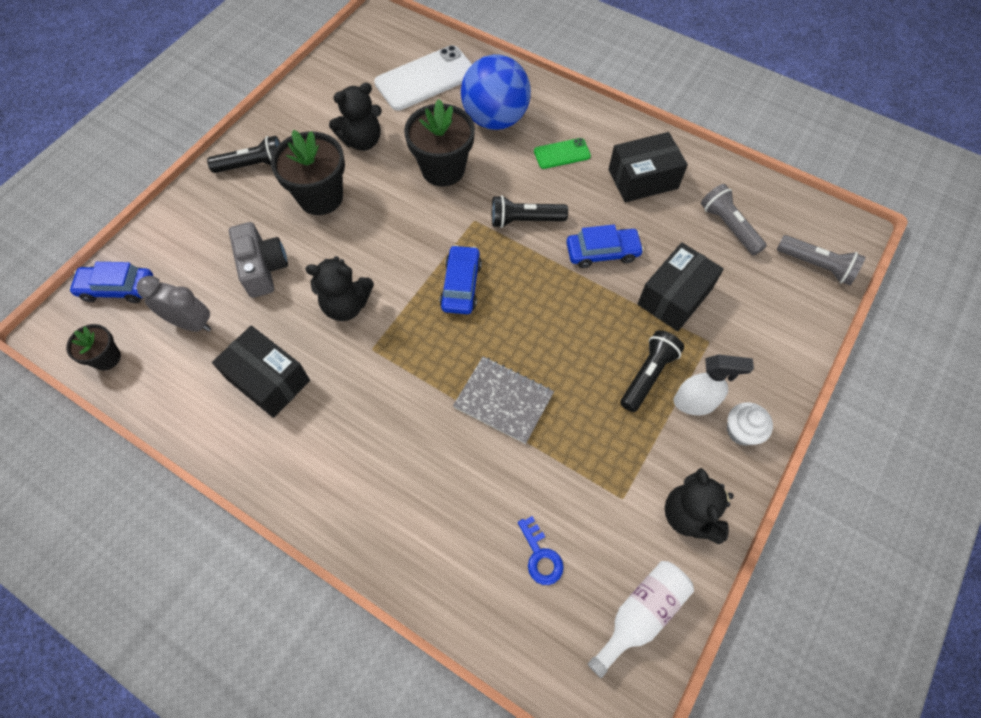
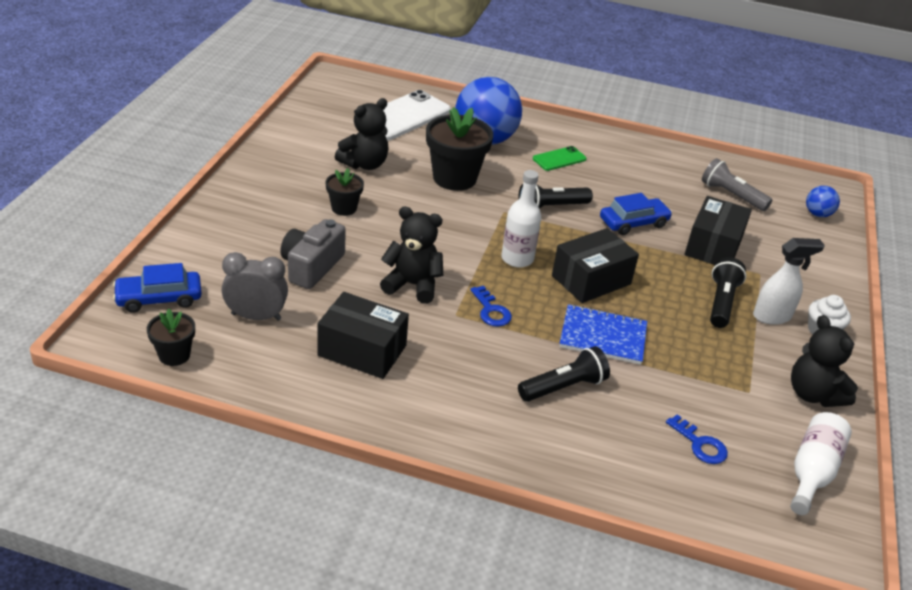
camera: 20 degrees left, 25 degrees down
black flashlight [207,136,280,173] -> black flashlight moved to [518,346,610,402]
grey camera [229,222,288,298] -> grey camera turned 120 degrees counterclockwise [280,219,346,289]
black flower pot [271,130,345,215] -> black flower pot [325,168,364,216], size x0.54
black teddy bear [305,256,374,321] -> black teddy bear turned 150 degrees counterclockwise [380,206,443,304]
blue car [440,245,482,314] -> white bottle [501,170,541,268]
grey notebook [453,357,554,444] -> blue notebook [559,304,647,365]
black box [608,132,688,203] -> black box moved to [552,228,639,303]
grey flashlight [777,235,865,285] -> blue ball [806,186,840,217]
none -> blue key [470,286,512,327]

